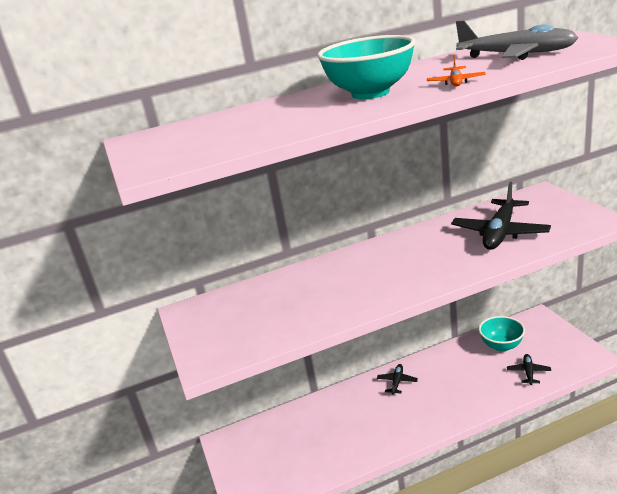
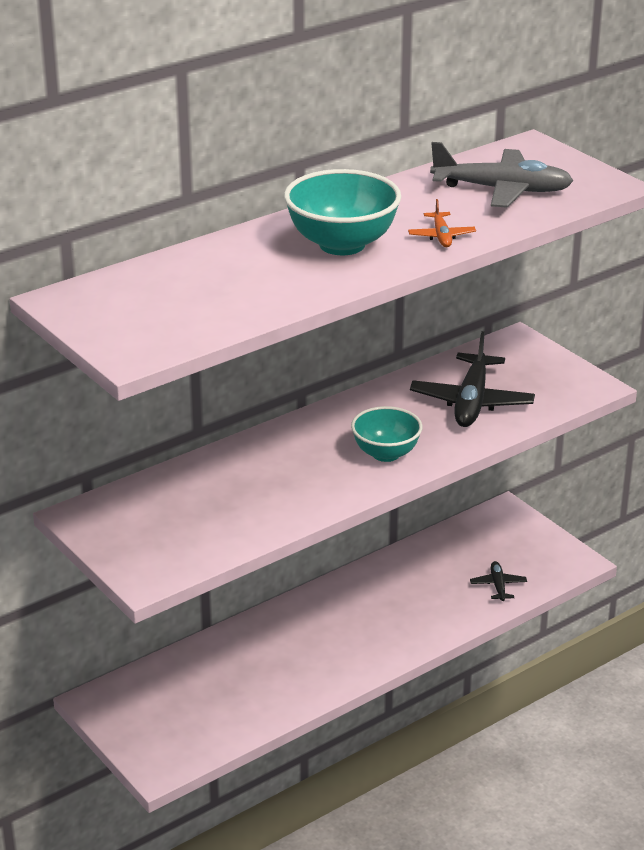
camera: 20 degrees left, 5 degrees up
black plane [377,364,418,395] -> none
turquoise bowl [479,316,525,352] -> turquoise bowl moved to [351,406,422,462]

